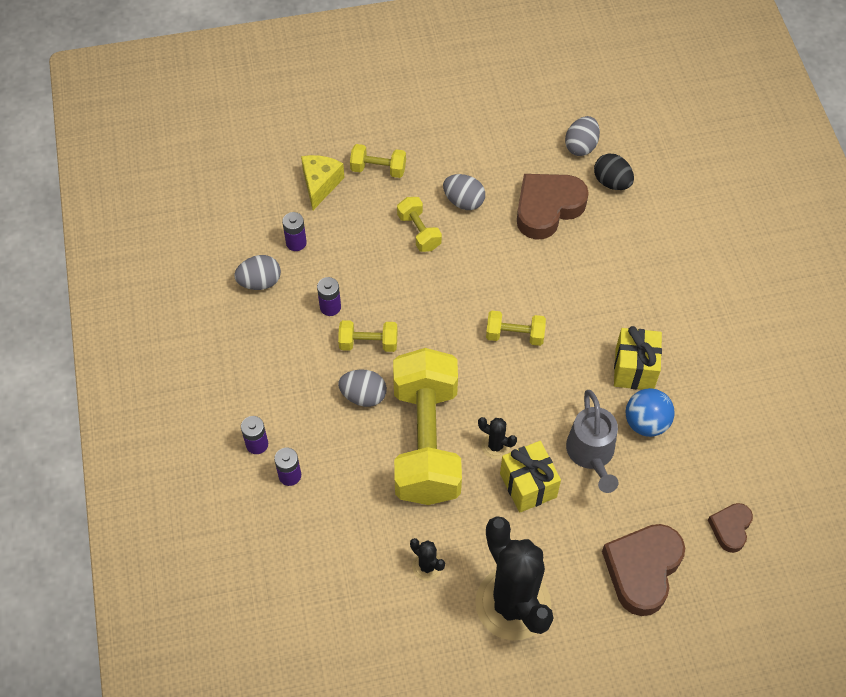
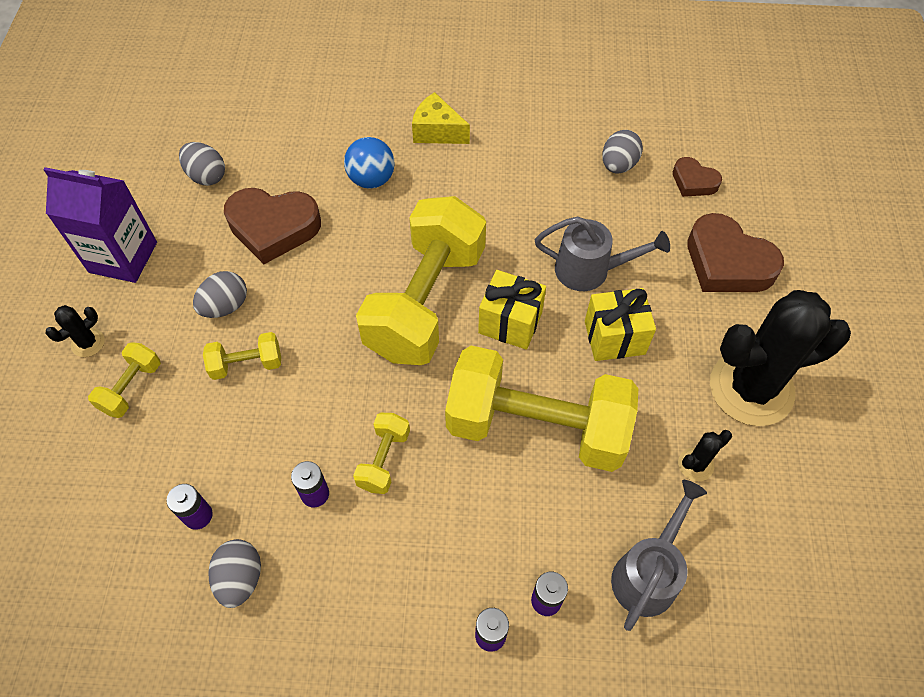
camera: 75 degrees left, 0 degrees up
yellow cheese [301,155,345,210] -> yellow cheese moved to [412,92,470,144]
grey egg [338,369,387,407] -> grey egg moved to [602,130,643,174]
black cactus [478,417,517,459] -> black cactus moved to [46,305,105,357]
yellow dumbbell [486,310,546,346] -> yellow dumbbell [356,196,486,365], size x2.36
brown heart [517,174,589,240] -> brown heart turned 60 degrees counterclockwise [224,188,321,264]
black egg [594,153,634,190] -> none
yellow gift [614,326,662,390] -> yellow gift moved to [478,270,546,350]
blue ball [626,388,675,437] -> blue ball moved to [344,137,395,189]
none -> purple carton [43,167,157,283]
none -> grey watering can [611,480,707,631]

